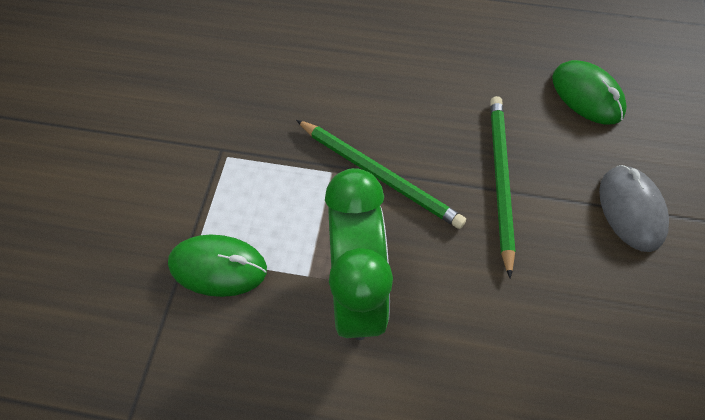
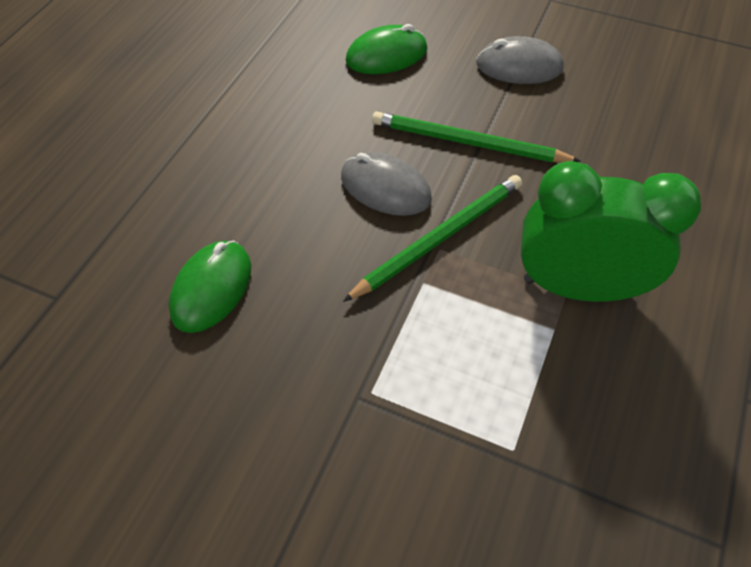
camera: 75 degrees left, 5 degrees down
green mouse [168,234,267,297] -> green mouse moved to [169,241,251,333]
none -> grey mouse [341,152,432,216]

